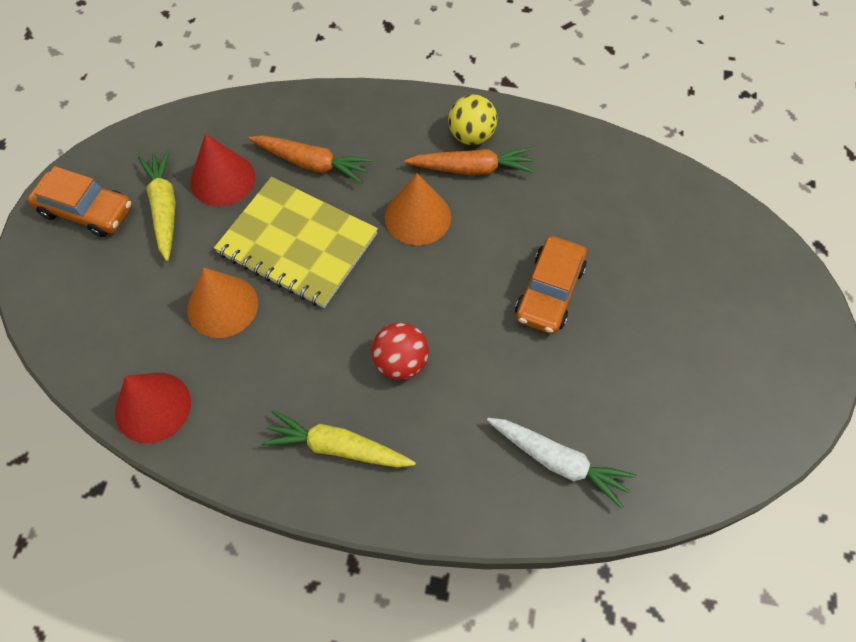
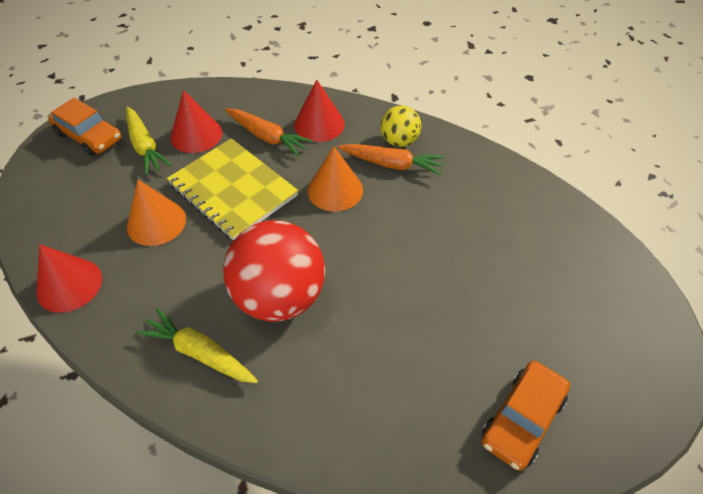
camera: 15 degrees right, 10 degrees down
yellow carrot [138,150,176,261] -> yellow carrot turned 150 degrees clockwise [126,107,171,175]
red ball [371,322,429,380] -> red ball [223,220,325,322], size x1.93
white carrot [487,418,637,509] -> none
orange car [515,236,587,334] -> orange car moved to [481,361,570,471]
none -> red cone [294,80,345,142]

